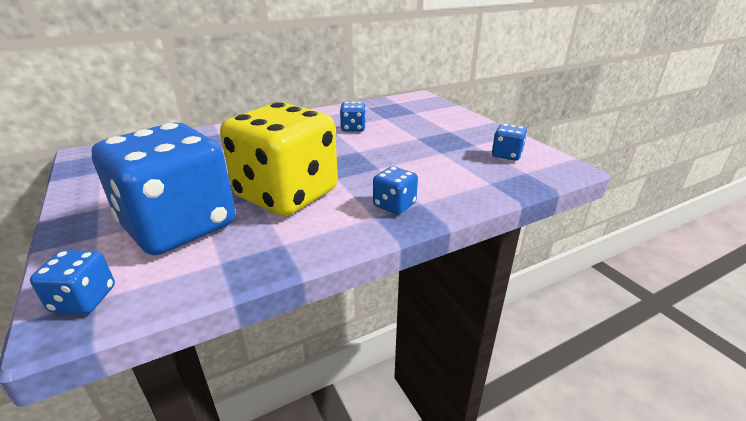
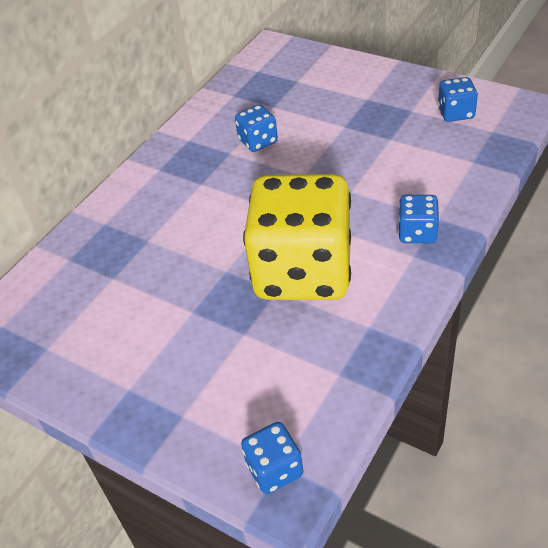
camera: 25 degrees left, 15 degrees up
blue dice [92,123,235,255] -> none

